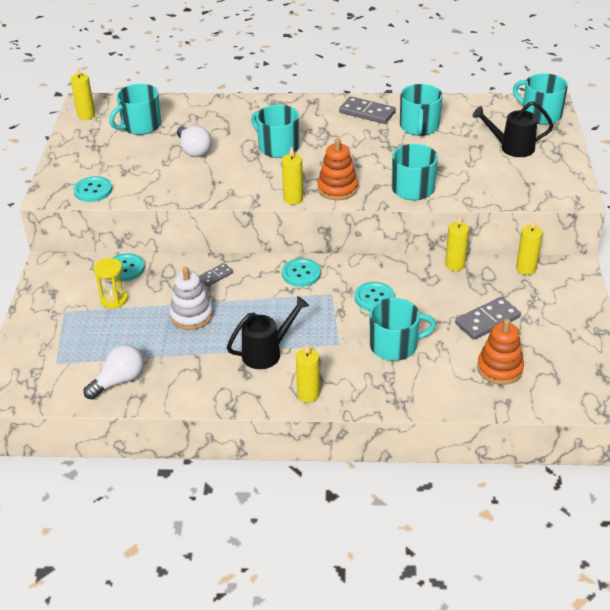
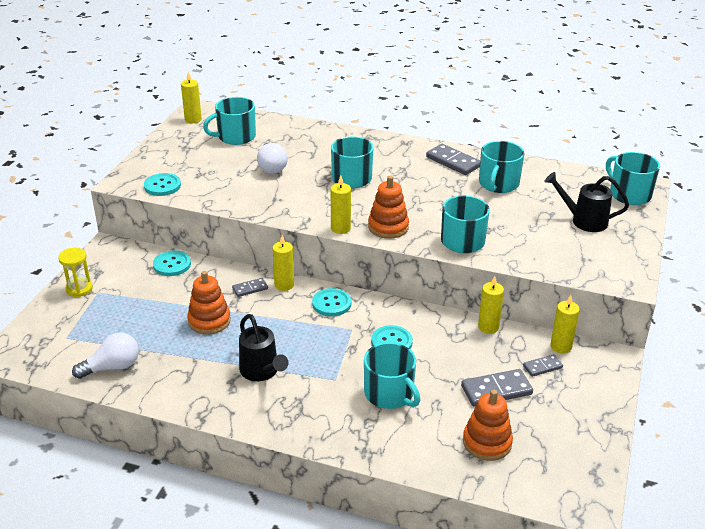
camera: 15 degrees right, 5 degrees down
yellow hourglass [94,258,128,309] -> yellow hourglass moved to [58,248,93,297]
white stacking toy [170,267,213,330] -> orange stacking toy [187,271,231,334]
black watering can [227,296,309,369] -> black watering can turned 75 degrees clockwise [239,314,289,381]
yellow candle [296,344,320,403] -> yellow candle moved to [272,235,294,291]
turquoise mug [370,298,436,361] -> turquoise mug turned 45 degrees clockwise [364,342,420,409]
none -> grey domino [523,354,563,377]

